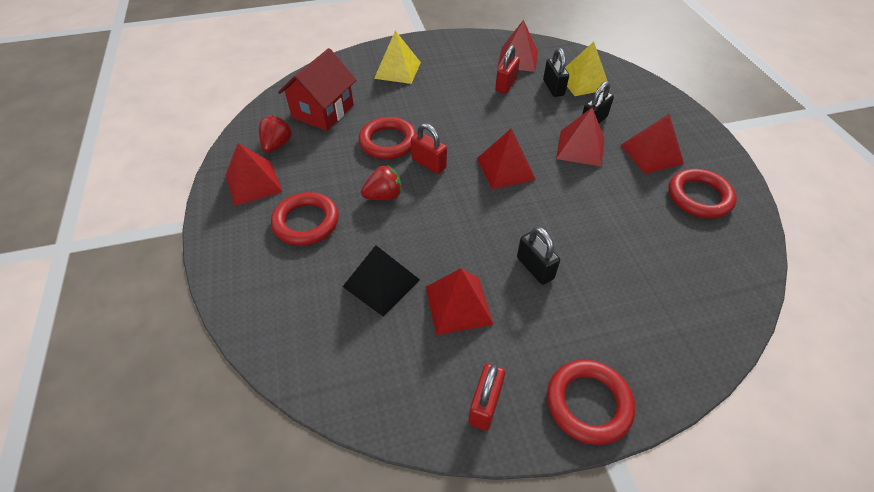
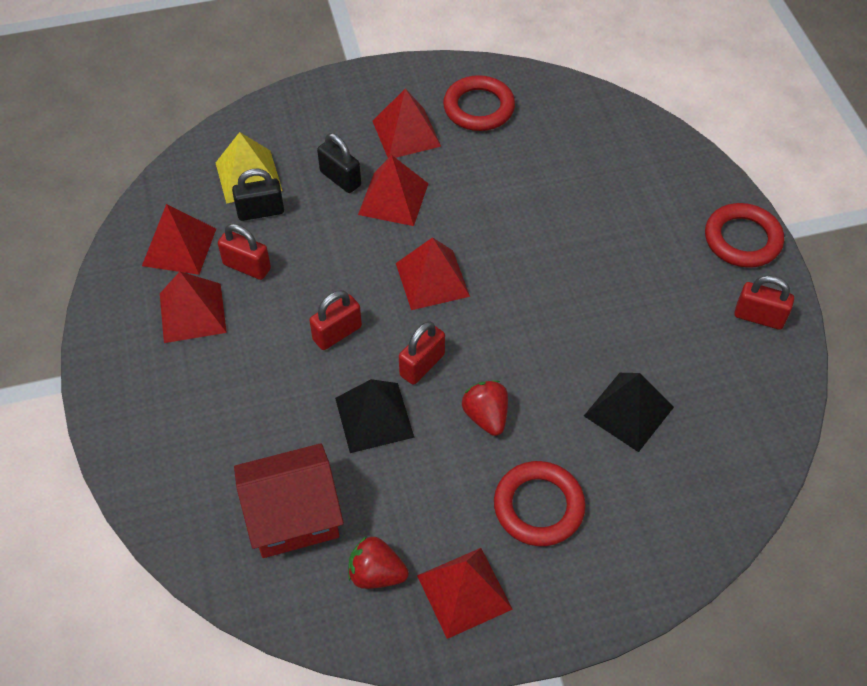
camera: 90 degrees left, 5 degrees up
red house [278,48,357,131] -> red house turned 45 degrees counterclockwise [234,443,344,558]
red ring [359,117,416,159] -> black pyramid [335,379,414,453]
yellow pyramid [374,31,421,84] -> none
red pyramid [426,268,494,335] -> red pyramid moved to [160,272,227,343]
black padlock [517,227,560,285] -> none
none -> red padlock [309,290,362,350]

